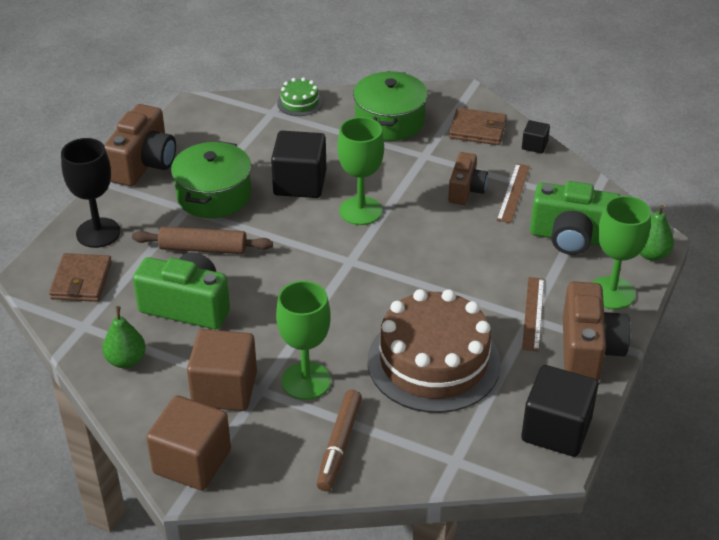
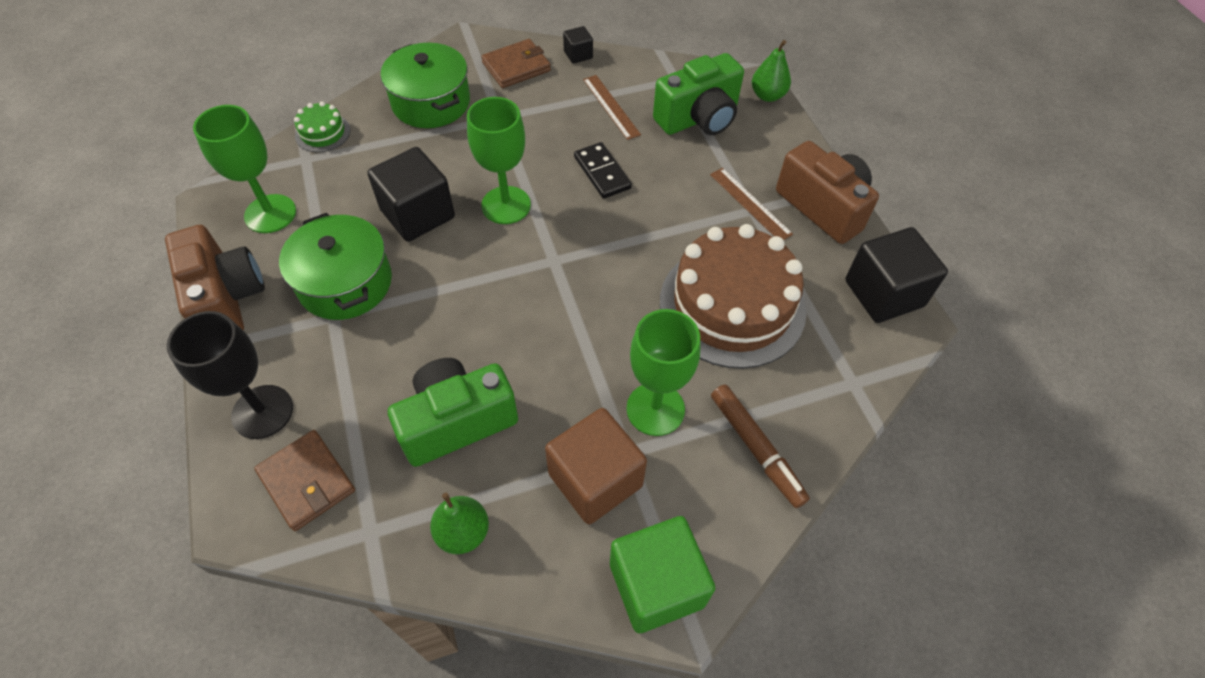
camera: 45 degrees left, 15 degrees up
brown rolling pin [132,226,273,254] -> none
brown cube [146,395,231,491] -> green cube [610,516,715,633]
brown camera [448,152,488,205] -> none
green goblet [592,196,651,309] -> green goblet moved to [193,105,296,233]
none -> black domino [574,142,632,199]

